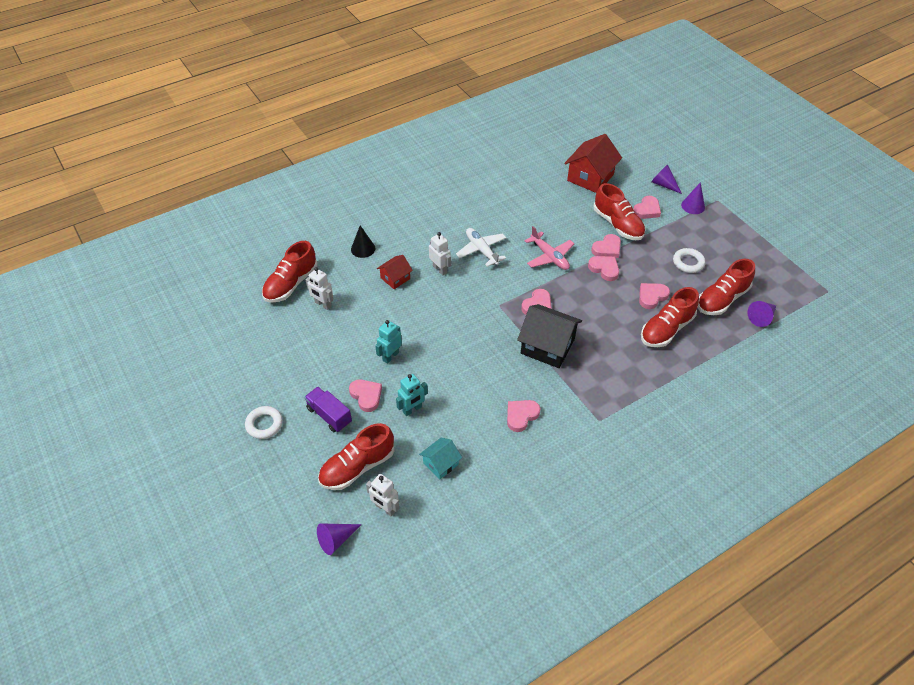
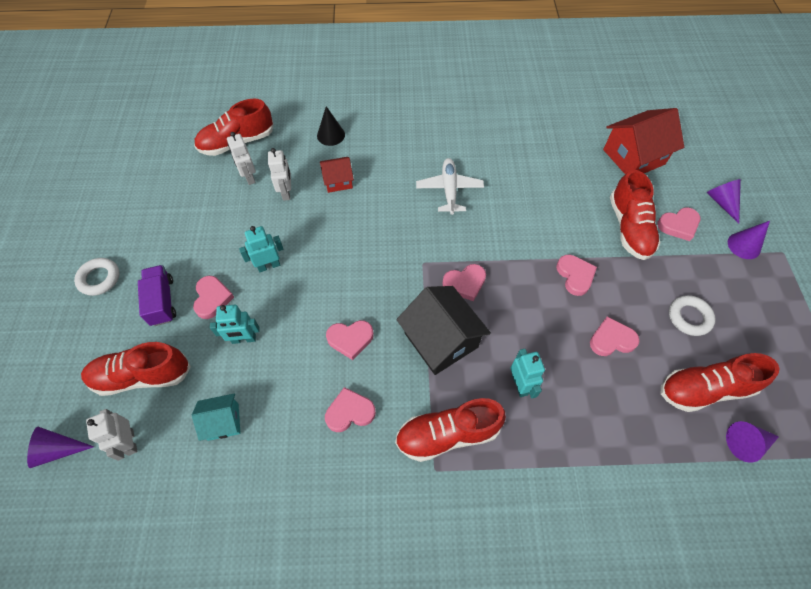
camera: 30 degrees right, 10 degrees up
white robot [429,232,451,276] -> white robot moved to [268,148,291,201]
pink plane [524,226,574,270] -> none
pink heart [591,234,621,258] -> pink heart moved to [326,320,374,360]
red shoe [641,287,699,347] -> red shoe moved to [395,398,506,462]
none -> turquoise robot [510,349,545,398]

